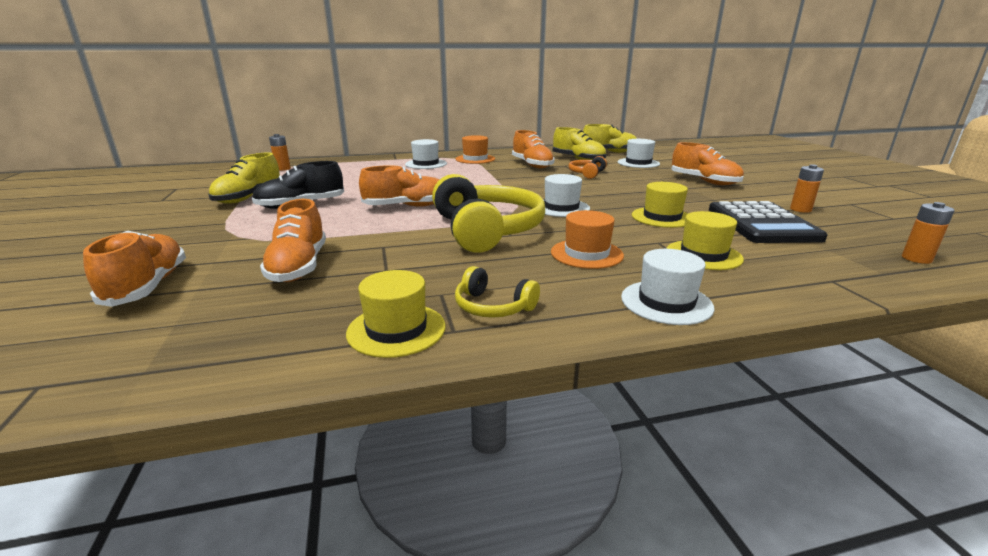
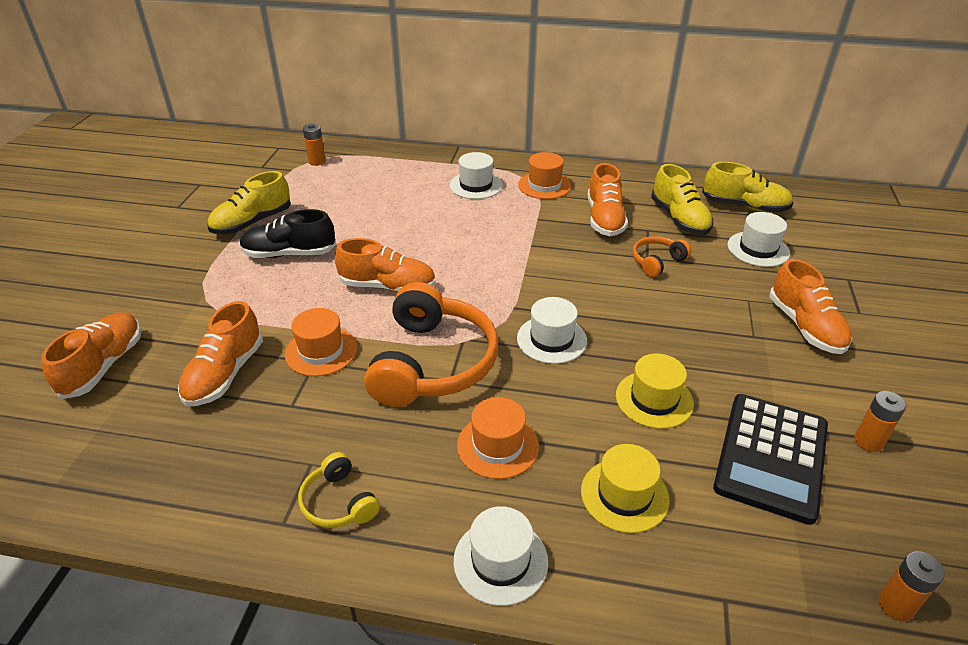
camera: 25 degrees right, 15 degrees up
yellow hat [346,270,446,358] -> none
yellow headphones [432,174,545,253] -> orange headphones [364,282,498,407]
none -> orange hat [285,308,357,376]

